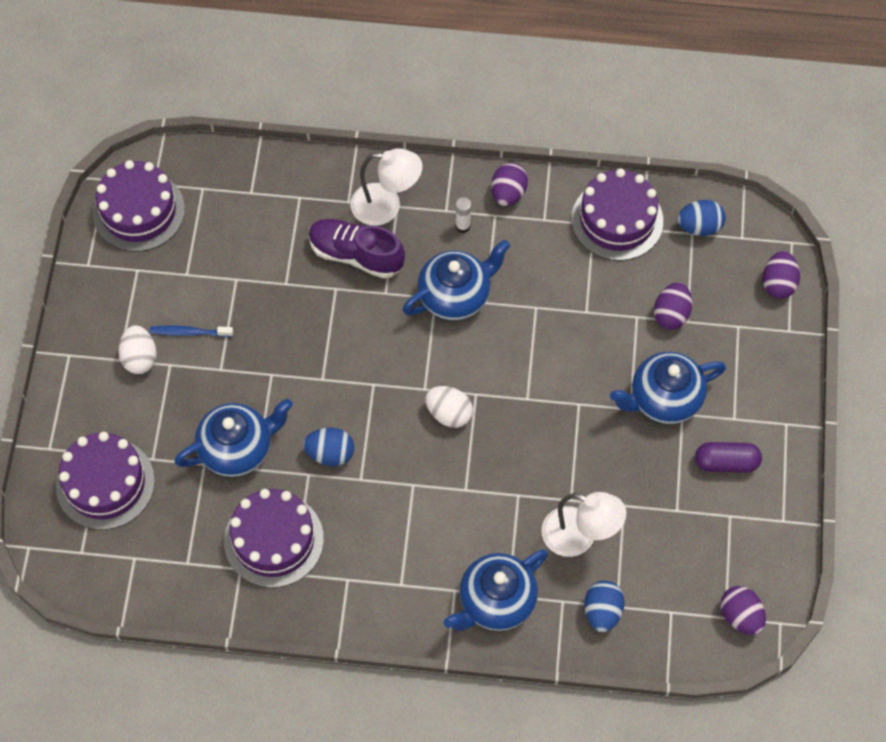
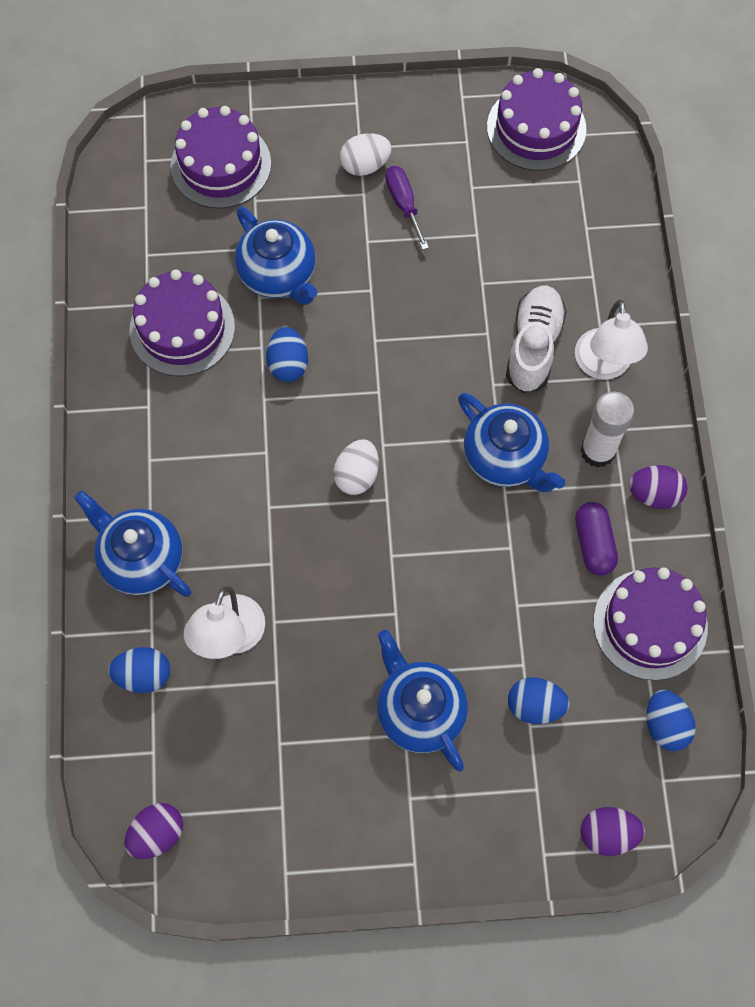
camera: 80 degrees right, 5 degrees up
blue toothbrush [150,326,233,337] -> purple screwdriver [385,166,429,250]
purple shoe [308,219,405,279] -> white shoe [506,286,567,393]
white glue stick [455,197,471,233] -> white glue stick [580,392,634,468], size x1.97
purple egg [654,282,692,329] -> blue egg [508,677,570,724]
purple capsule [695,442,762,473] -> purple capsule moved to [575,502,618,576]

